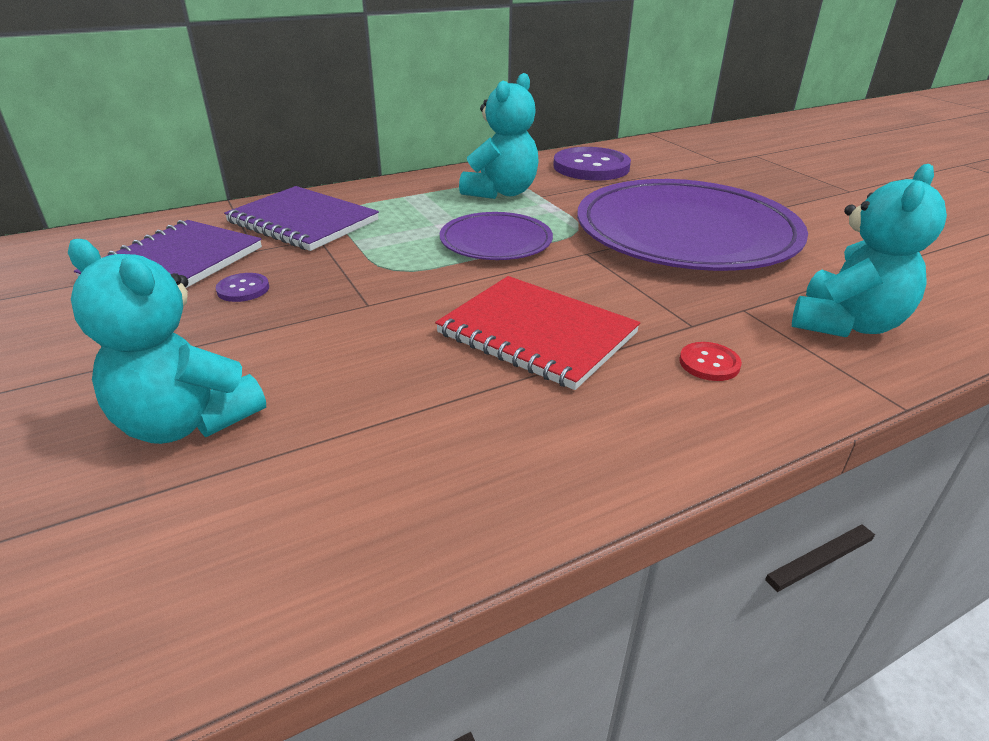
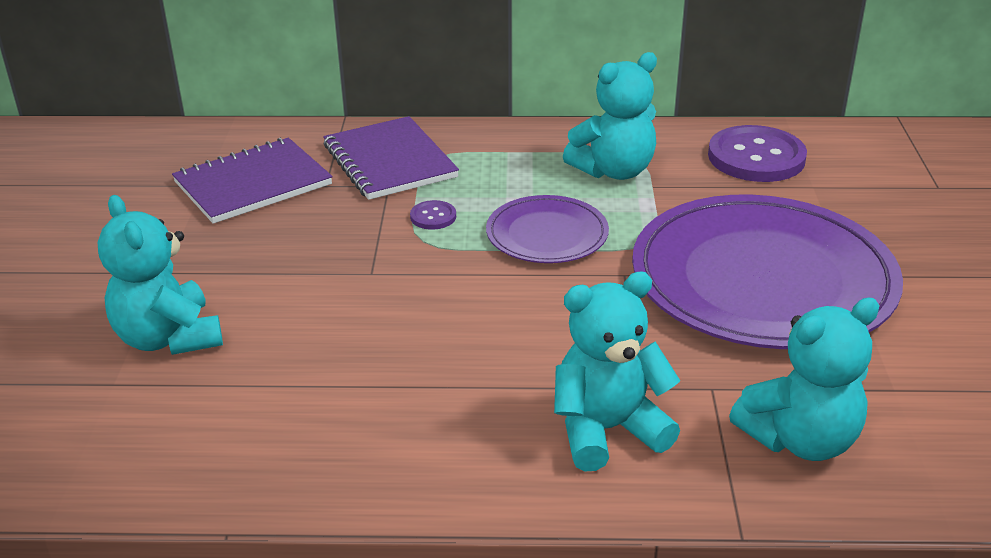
camera: 30 degrees right, 0 degrees up
purple button [216,273,269,302] -> purple button moved to [410,200,456,230]
red notebook [435,276,640,390] -> none
red button [679,342,742,381] -> turquoise teddy bear [554,271,680,471]

